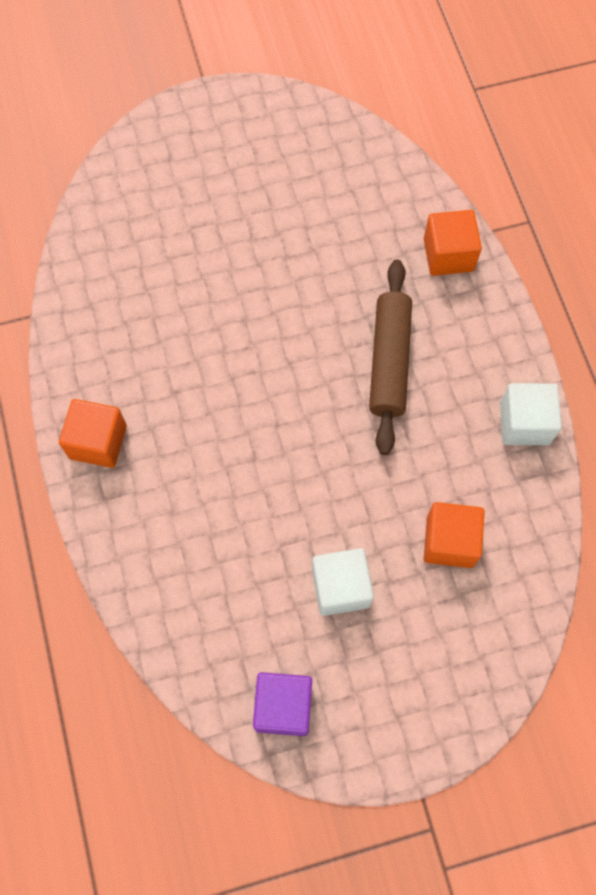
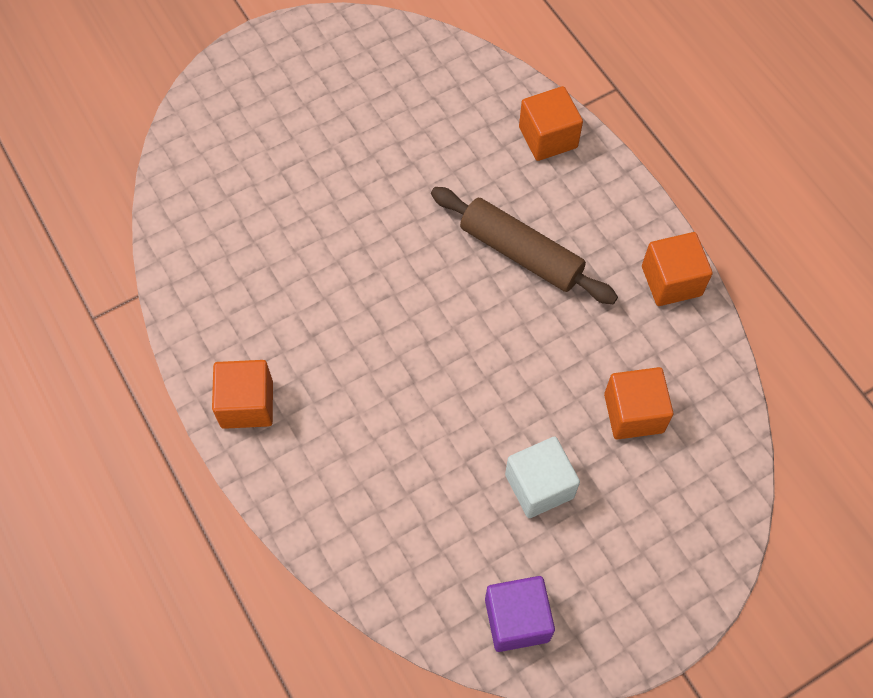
camera: 15 degrees left, 5 degrees down
brown rolling pin [369,260,412,455] -> brown rolling pin turned 45 degrees counterclockwise [431,187,618,304]
white cube [500,383,562,445] -> orange cube [642,232,713,306]

